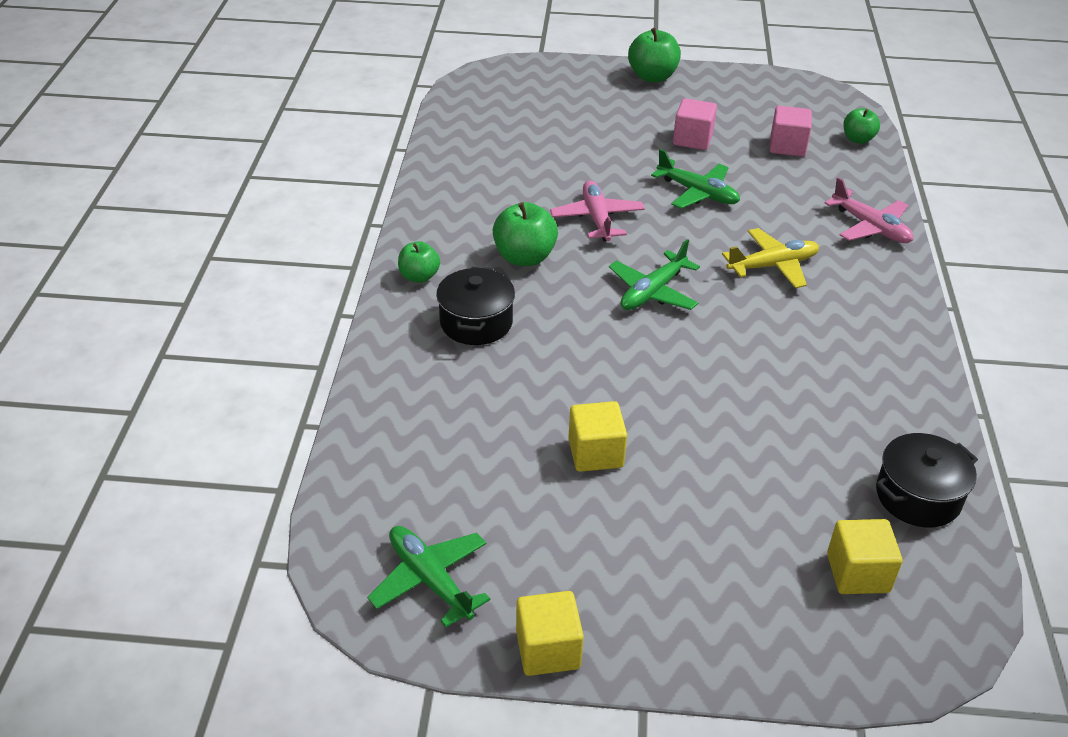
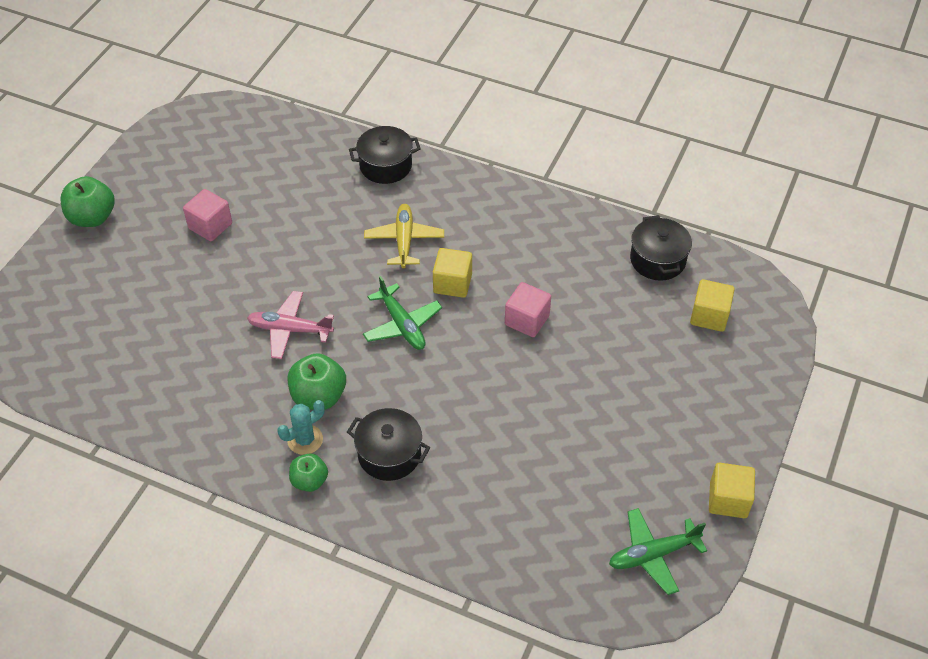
camera: 70 degrees left, 10 degrees up
yellow cube [568,401,627,472] -> yellow cube moved to [433,248,472,298]
green plane [651,149,740,209] -> none
pink cube [770,106,812,157] -> pink cube moved to [505,282,551,337]
pink plane [824,177,913,243] -> black pot [349,126,421,184]
green apple [843,108,880,144] -> none
none -> turquoise cactus [277,400,325,455]

